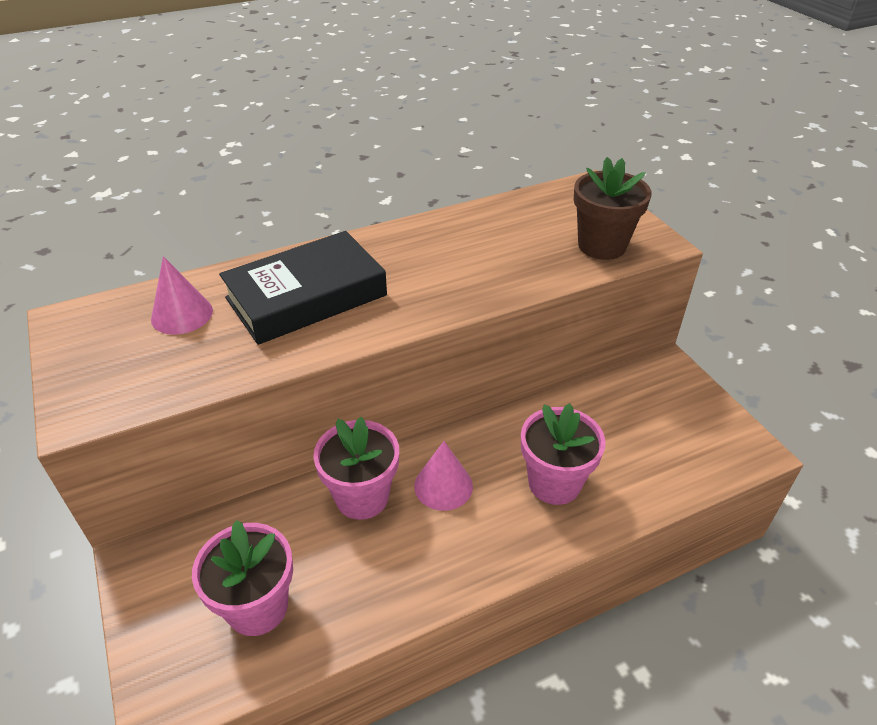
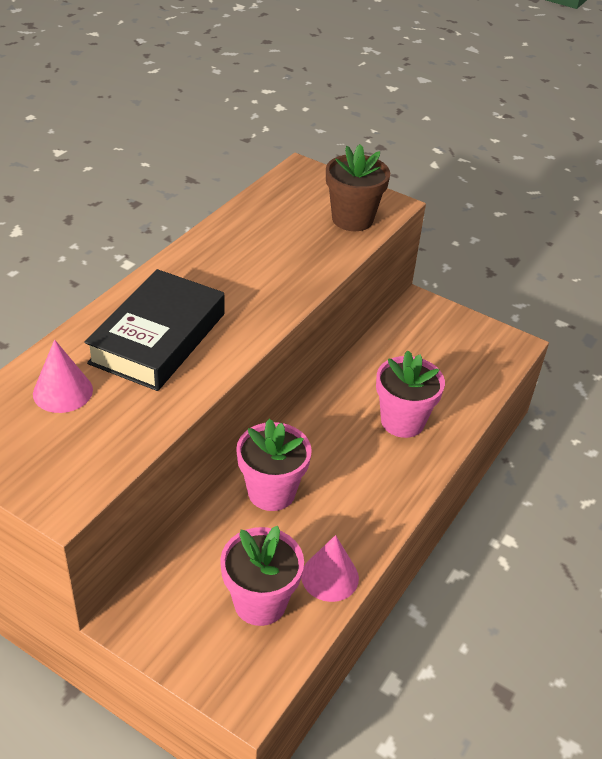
camera: 35 degrees left, 0 degrees up
pink cone [414,441,473,511] -> pink cone moved to [301,535,359,602]

